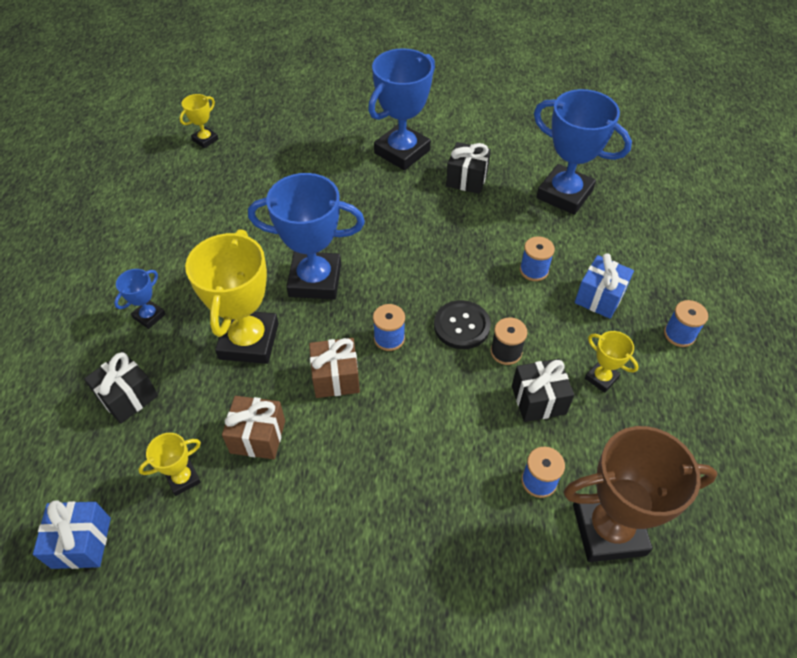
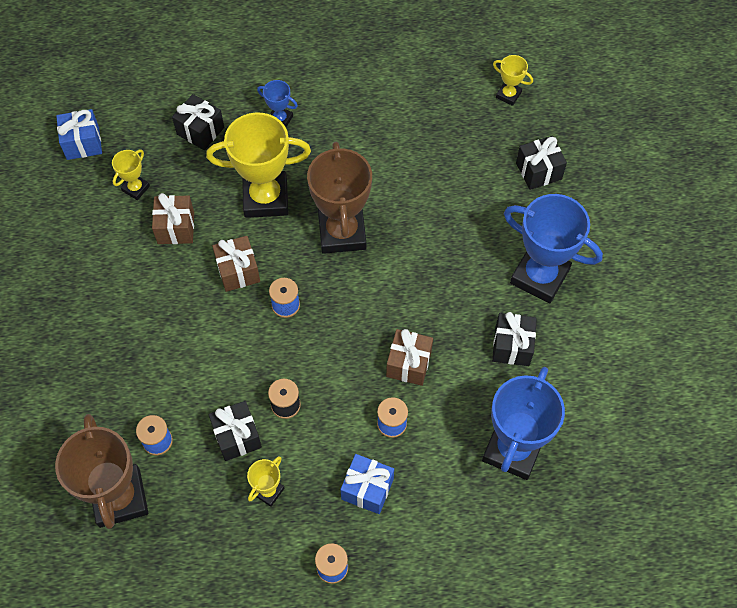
camera: 80 degrees right, 10 degrees up
yellow trophy [138,433,201,496] -> yellow trophy turned 75 degrees clockwise [112,150,150,200]
blue trophy [248,173,365,300] -> brown trophy [307,142,372,254]
black button [434,300,491,349] -> none
none -> brown gift [386,329,433,386]
none -> black gift [516,136,567,190]

